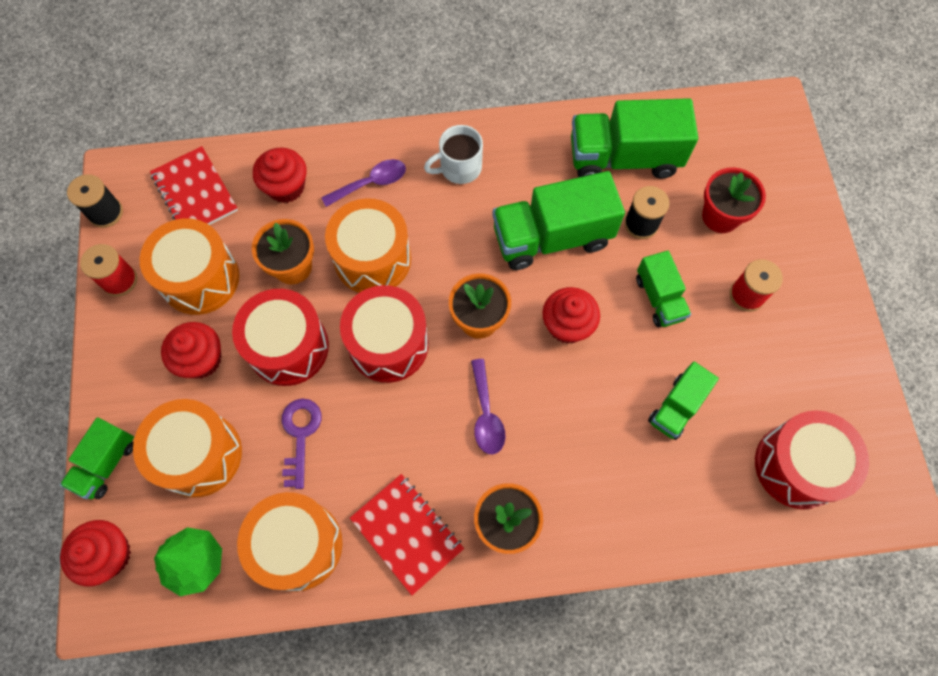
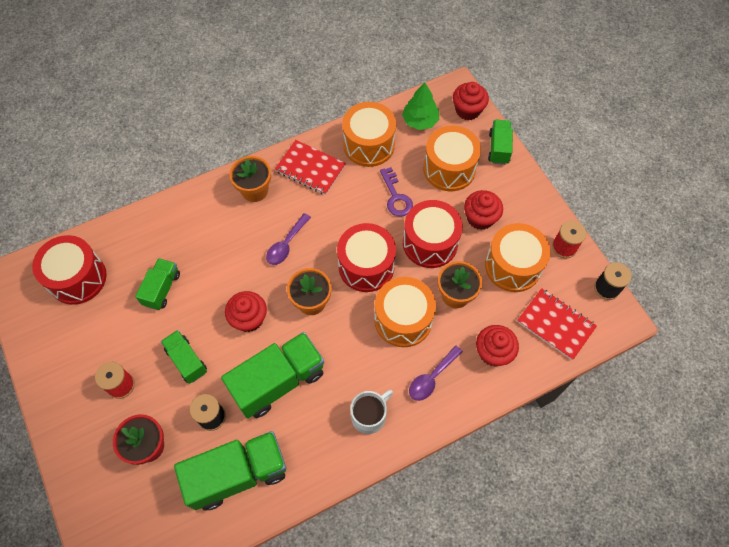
camera: 160 degrees right, 5 degrees down
purple spoon [471,359,506,454] -> purple spoon turned 120 degrees counterclockwise [266,213,311,265]

